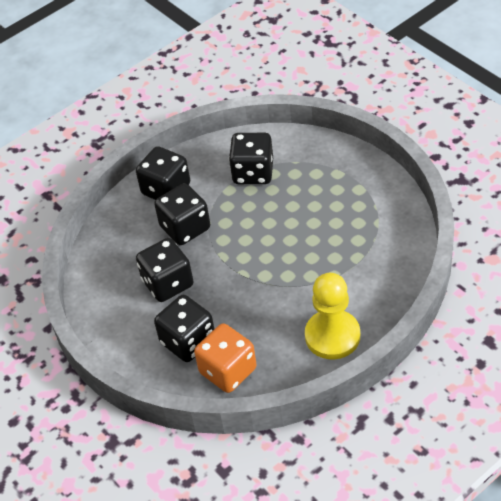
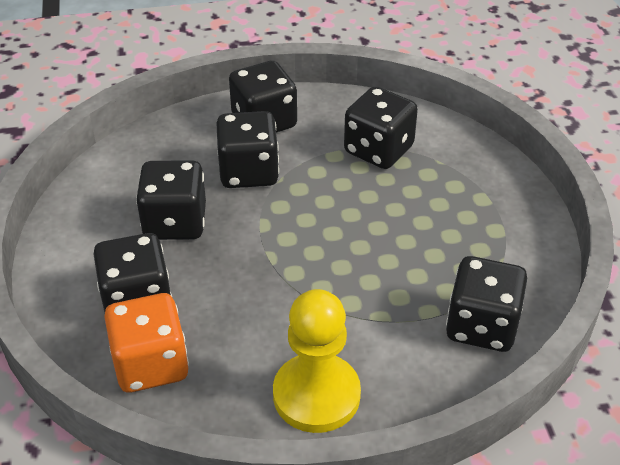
camera: 25 degrees right, 5 degrees down
none -> black dice [446,256,527,352]

